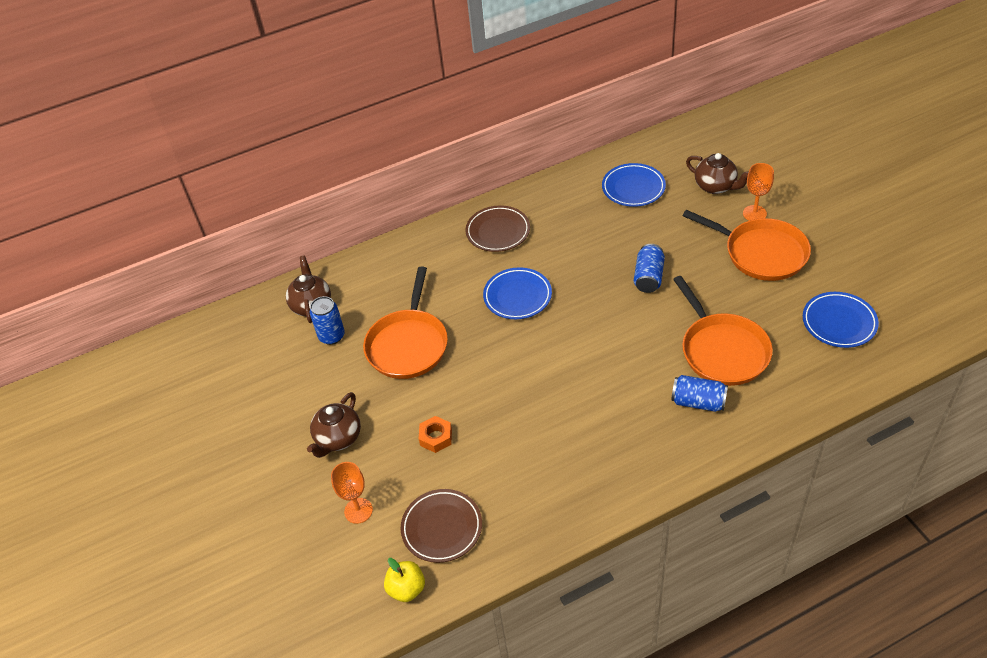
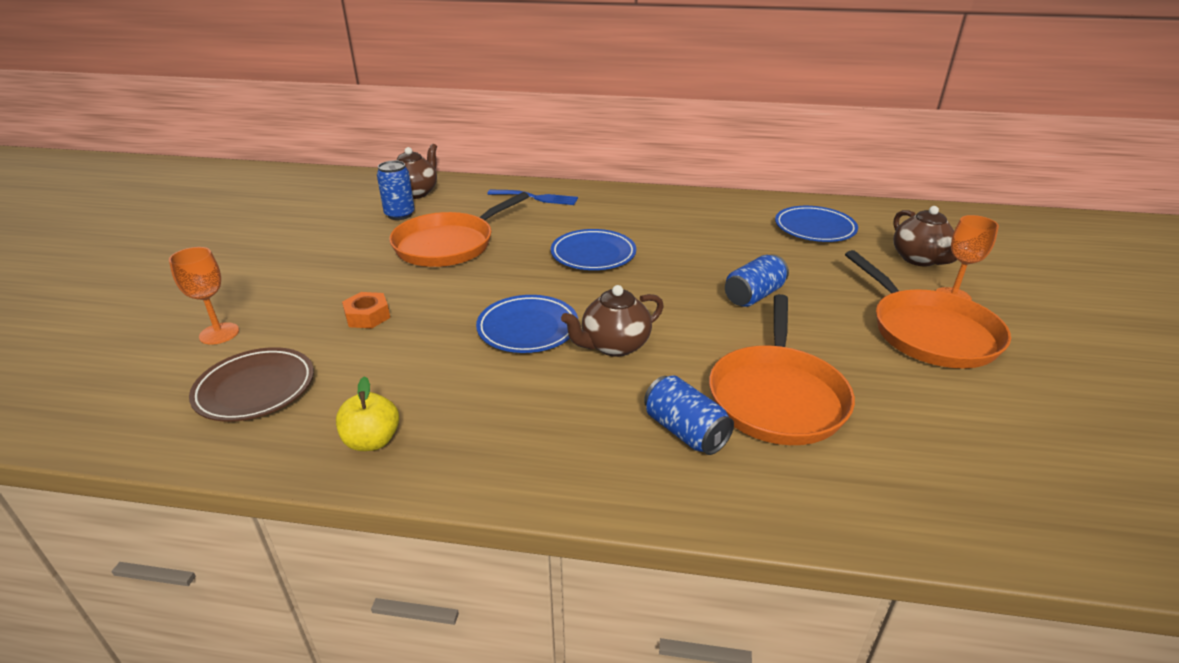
camera: 30 degrees right, 15 degrees down
brown teapot [307,392,361,458] -> brown teapot moved to [561,285,664,357]
yellow apple [384,558,425,602] -> yellow apple moved to [336,376,399,451]
brown plate [466,205,530,252] -> none
blue plate [803,292,879,348] -> blue plate moved to [476,295,578,353]
none -> blue fork [487,189,578,205]

